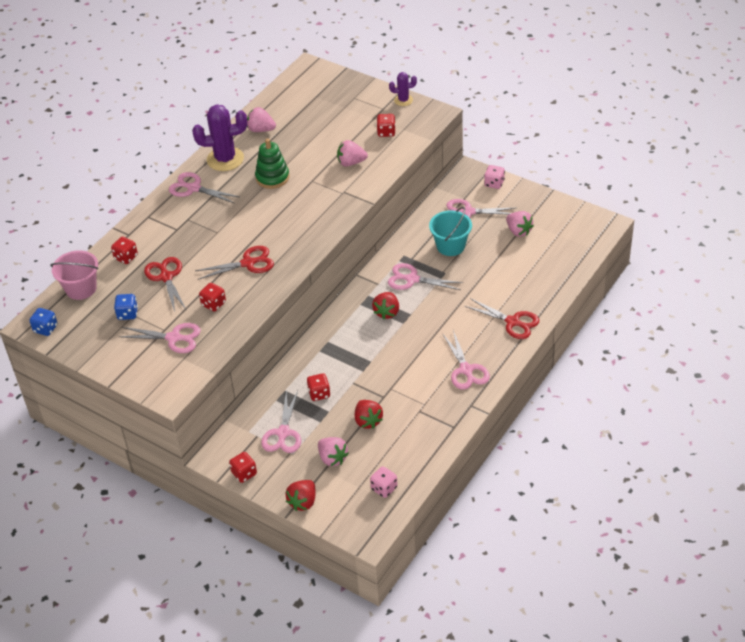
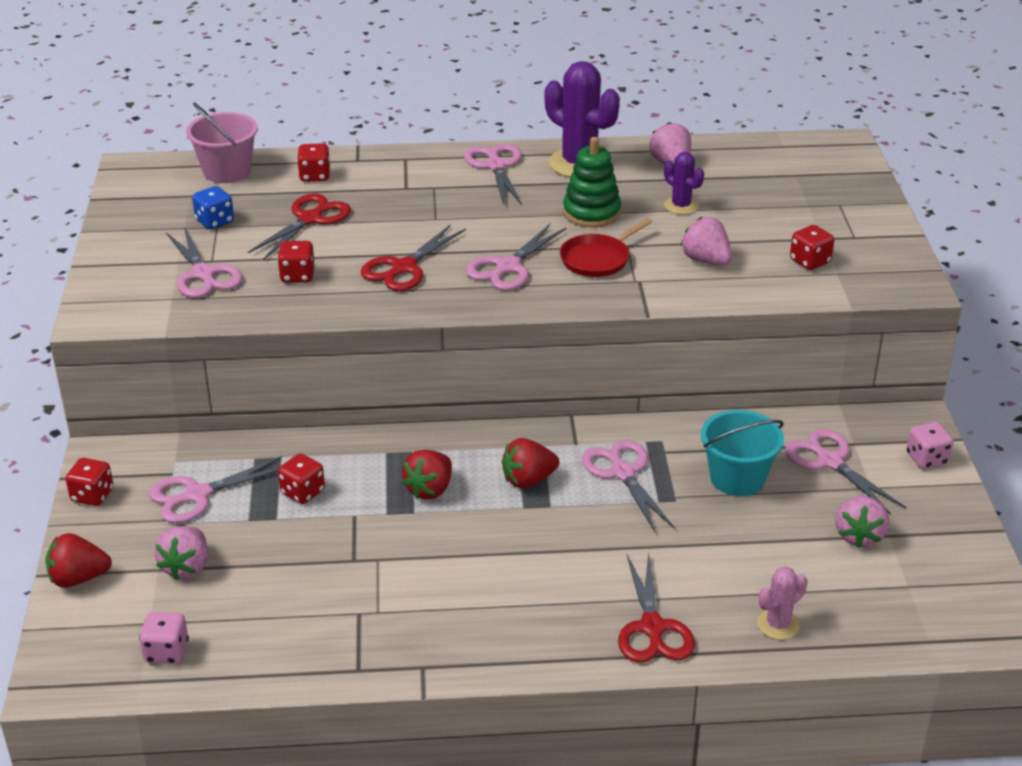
camera: 50 degrees right, 10 degrees down
blue dice [29,308,57,336] -> none
red scissors [195,246,274,280] -> red scissors turned 90 degrees clockwise [361,224,466,291]
red strawberry [355,400,383,429] -> red strawberry moved to [402,450,452,500]
purple cactus [389,72,417,106] -> purple cactus moved to [664,152,704,215]
pink scissors [442,330,490,390] -> pink scissors moved to [466,224,566,290]
none -> red pan [560,218,652,277]
none -> pink cactus [757,567,808,640]

